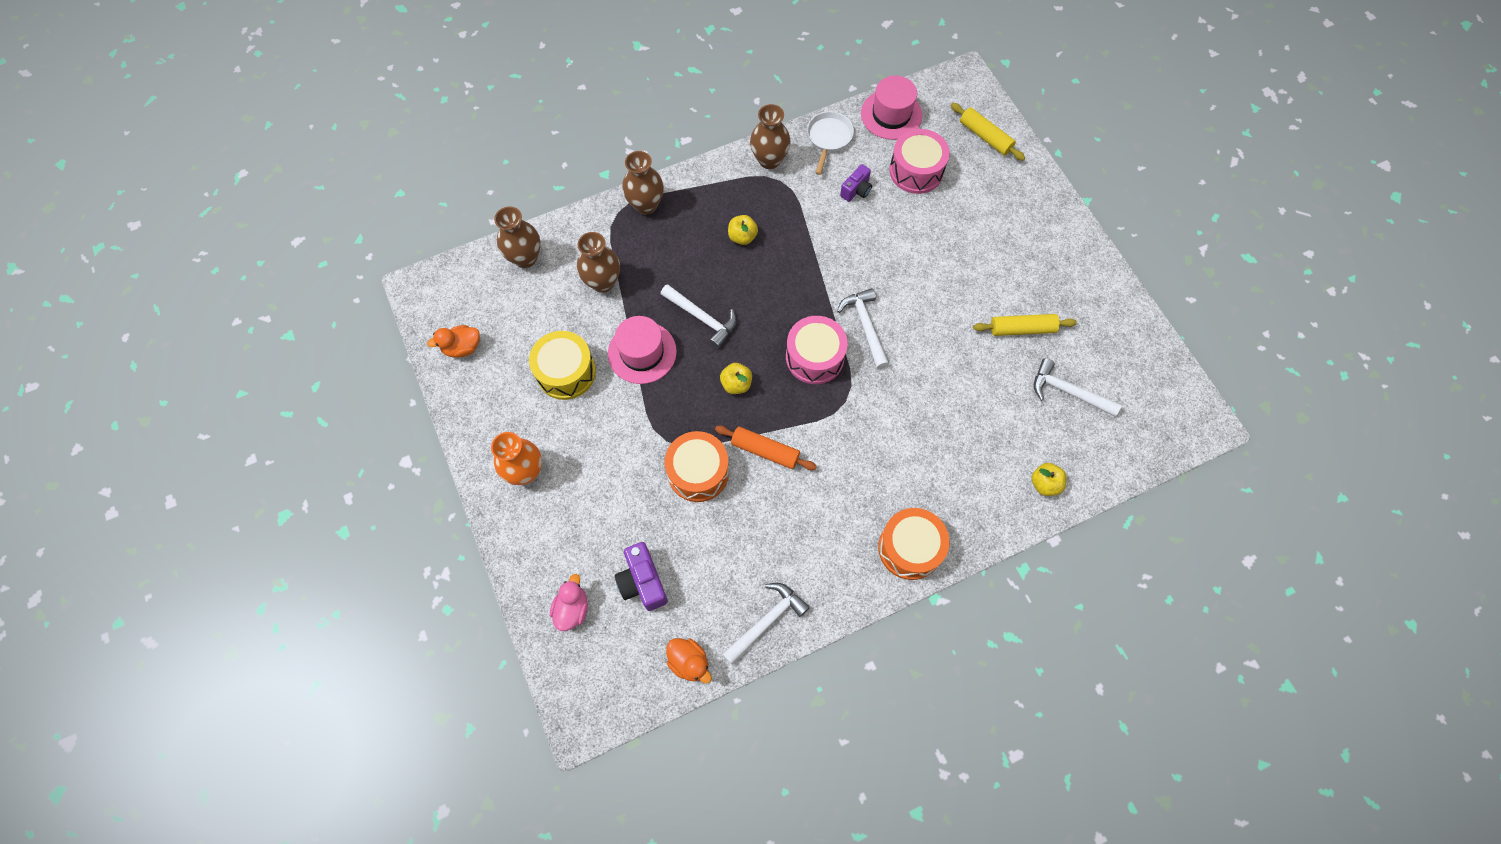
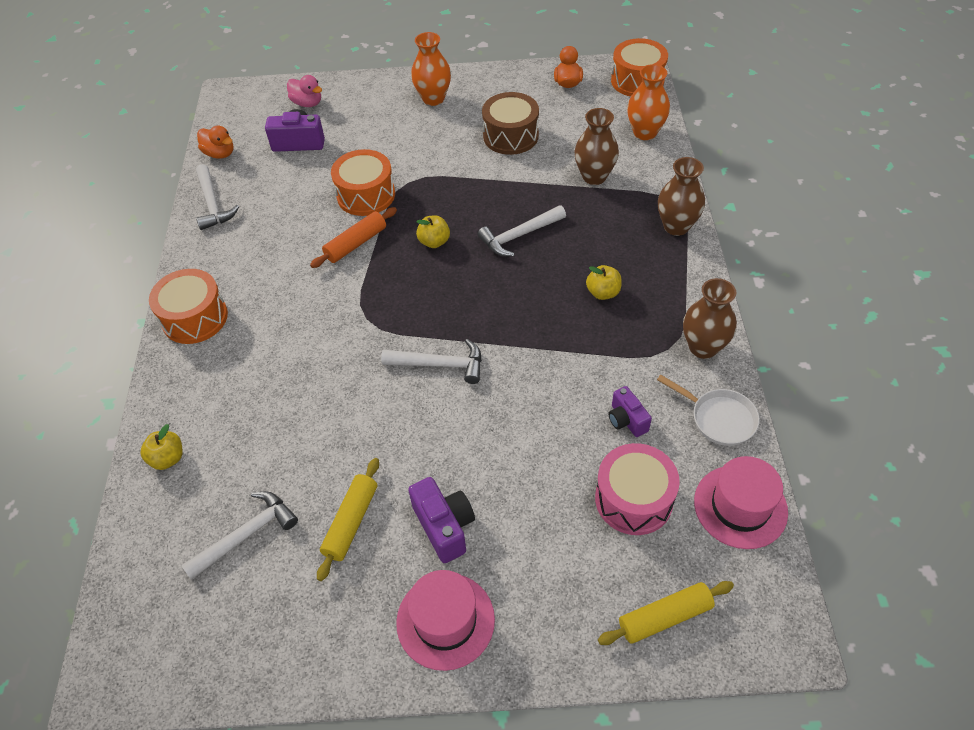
camera: 115 degrees right, 15 degrees down
brown vase [494,206,541,268] -> orange vase [627,64,670,140]
yellow drum [529,331,596,400] -> brown drum [482,92,539,155]
pink hat [608,316,677,384] -> pink hat moved to [396,570,495,671]
orange duck [666,638,712,684] -> orange duck turned 120 degrees counterclockwise [197,125,234,159]
pink drum [786,316,848,384] -> none
none -> purple camera [408,477,475,563]
none -> orange drum [611,38,668,97]

